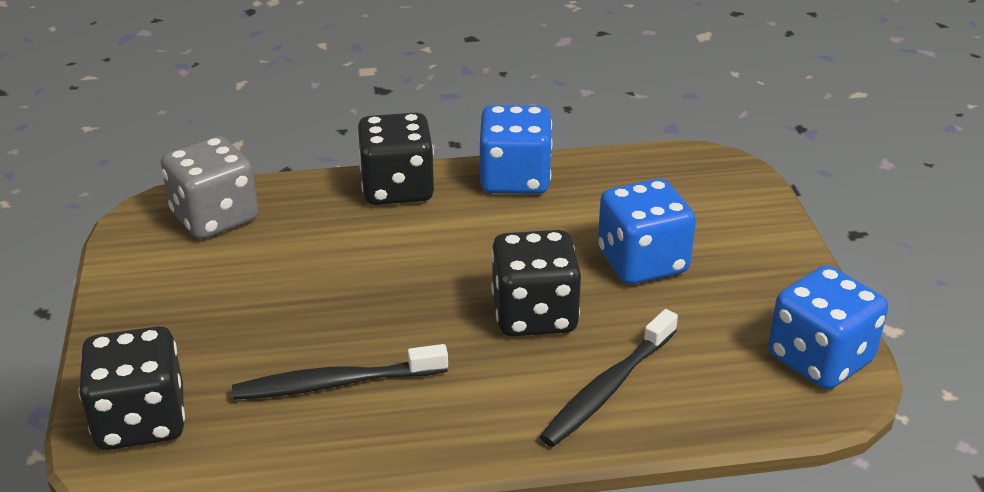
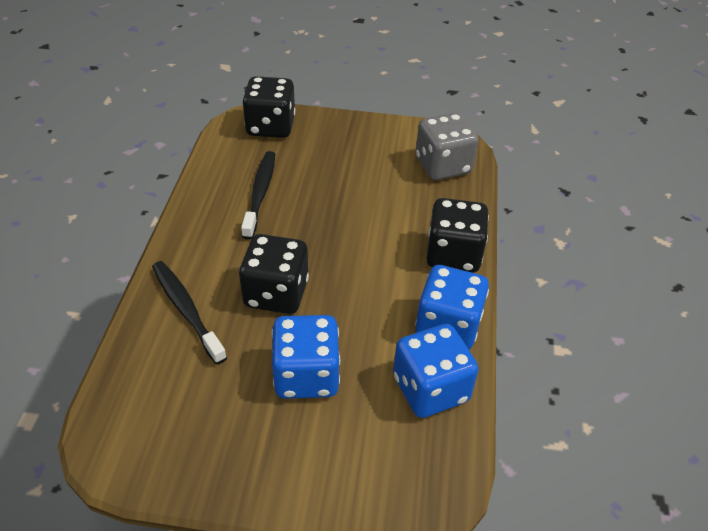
camera: 105 degrees right, 10 degrees up
blue dice [768,265,888,389] -> blue dice moved to [393,324,479,418]

